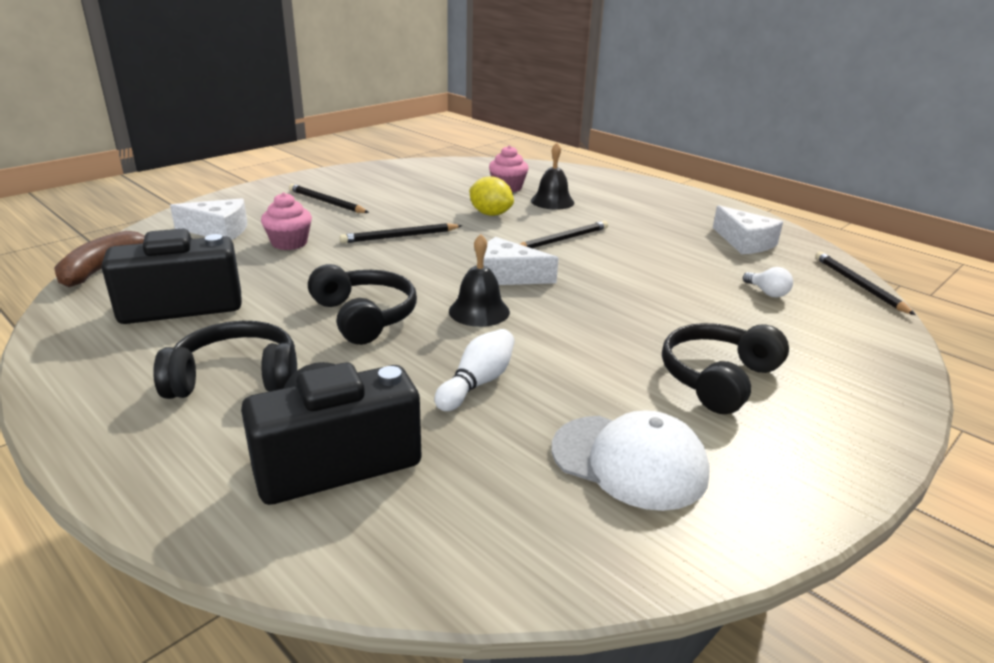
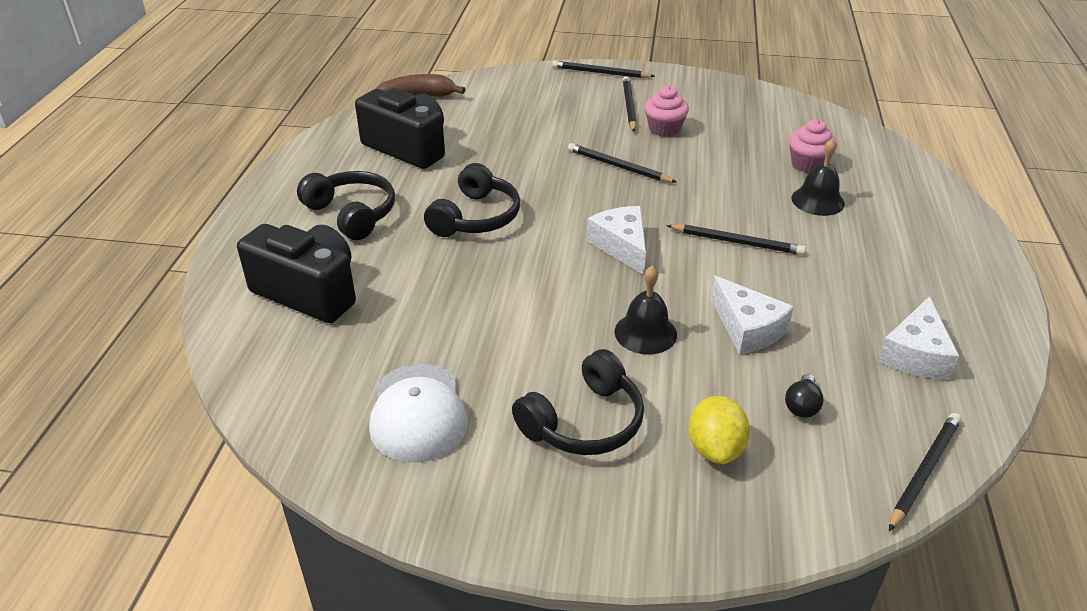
camera: 55 degrees right, 10 degrees up
white cheese [170,198,247,240] -> white cheese moved to [711,276,794,355]
pink cupcake [261,192,312,250] -> pink cupcake moved to [645,85,689,137]
white bowling pin [435,329,515,411] -> none
black bell [449,234,510,327] -> black bell moved to [615,266,677,354]
yellow lemon [469,176,514,216] -> yellow lemon moved to [688,396,750,464]
black headphones [662,323,789,414] -> black headphones turned 135 degrees clockwise [512,349,644,455]
white light bulb [743,267,793,298] -> black light bulb [785,374,824,418]
none -> black pencil [552,60,655,78]

